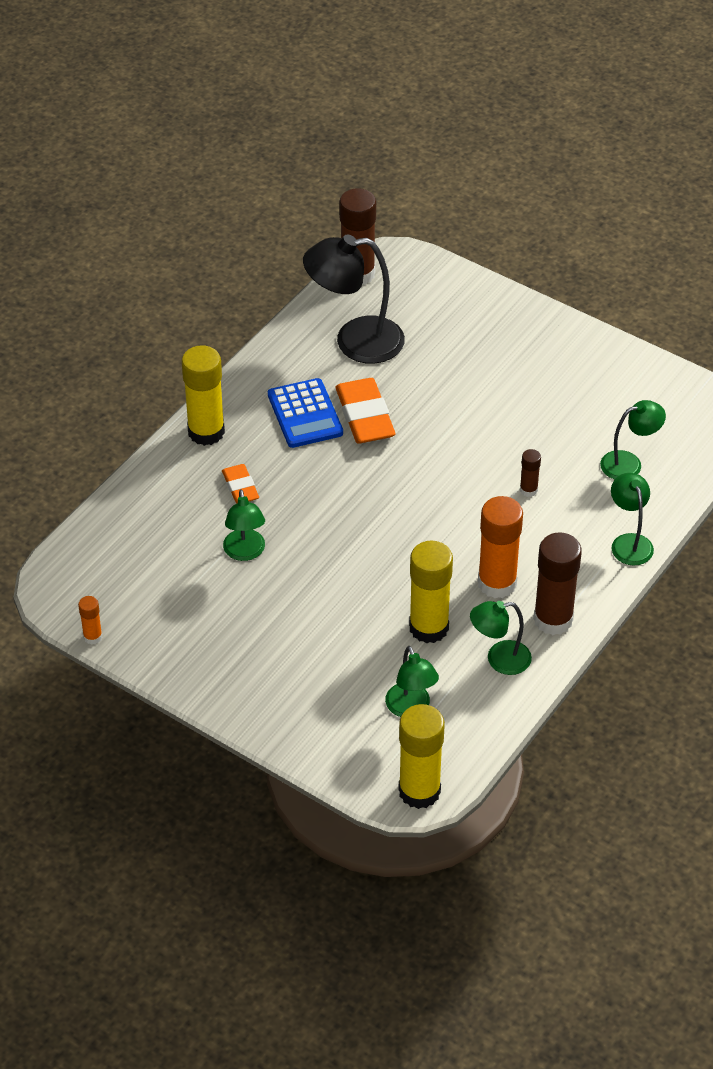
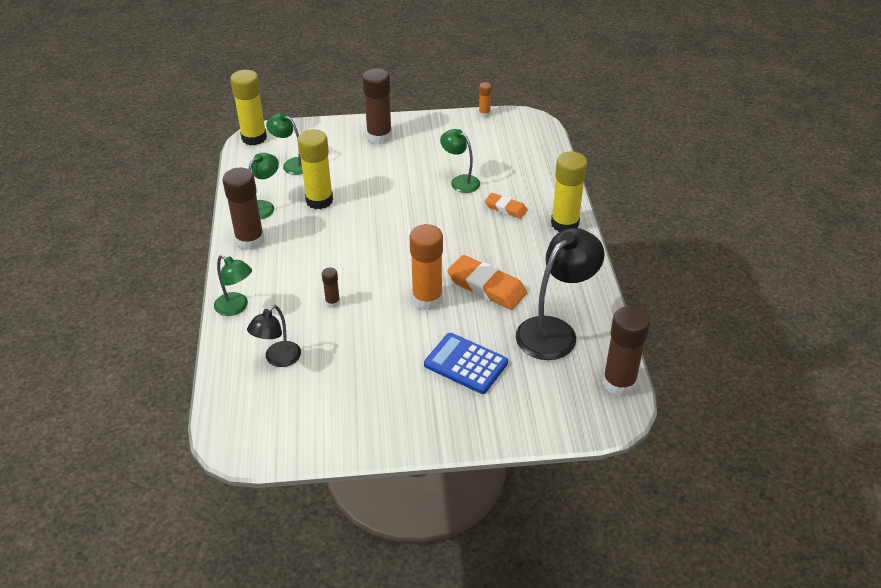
camera: 140 degrees right, 5 degrees down
blue calculator [268,378,343,448] -> blue calculator moved to [424,333,508,394]
orange glue stick [478,496,523,598] -> orange glue stick moved to [410,224,443,310]
green lamp [600,400,666,479] -> black lamp [247,305,301,367]
none -> brown glue stick [362,68,392,144]

